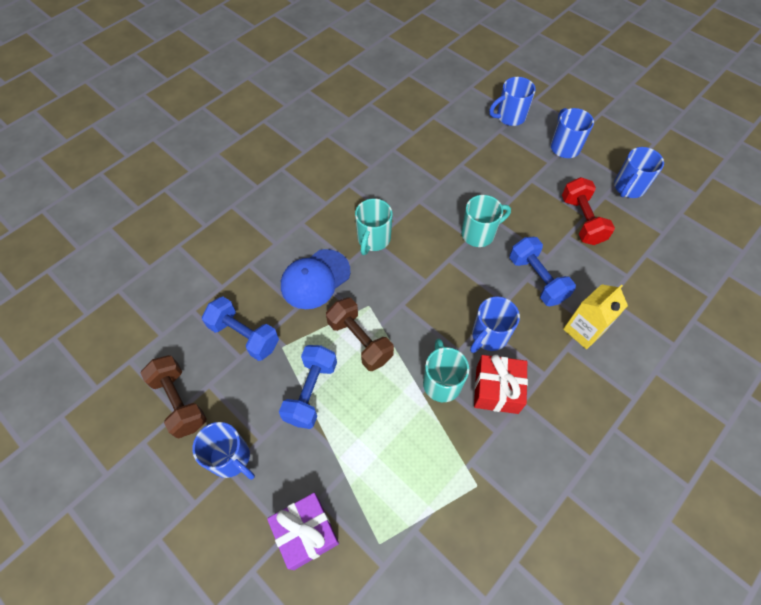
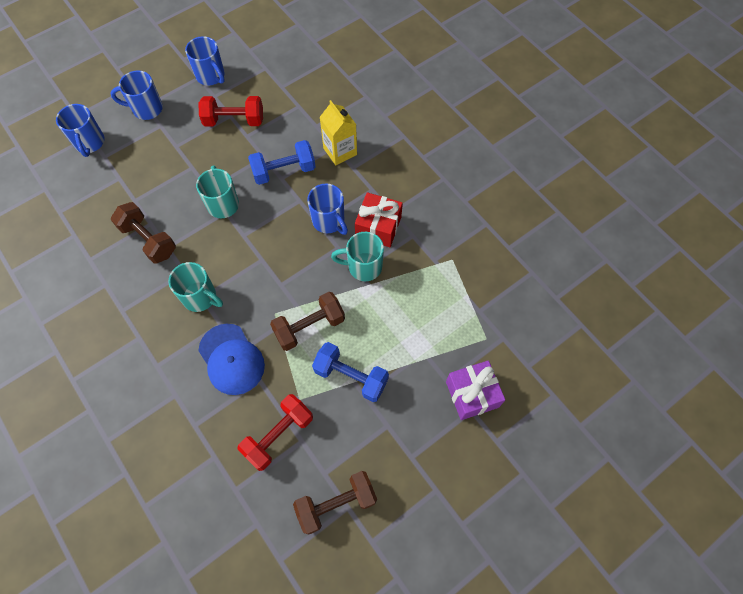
camera: 80 degrees left, 5 degrees up
blue mug [192,422,255,480] -> none
blue dumbbell [202,296,279,361] -> red dumbbell [238,394,313,471]
none -> brown dumbbell [111,202,176,264]

